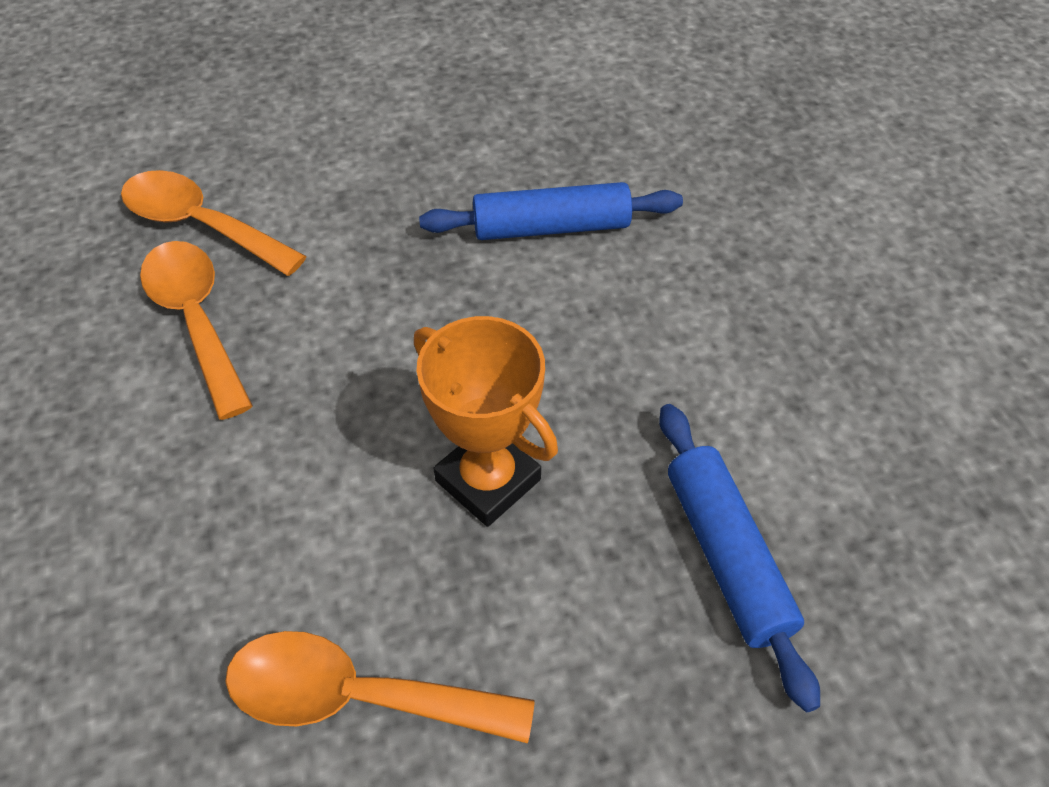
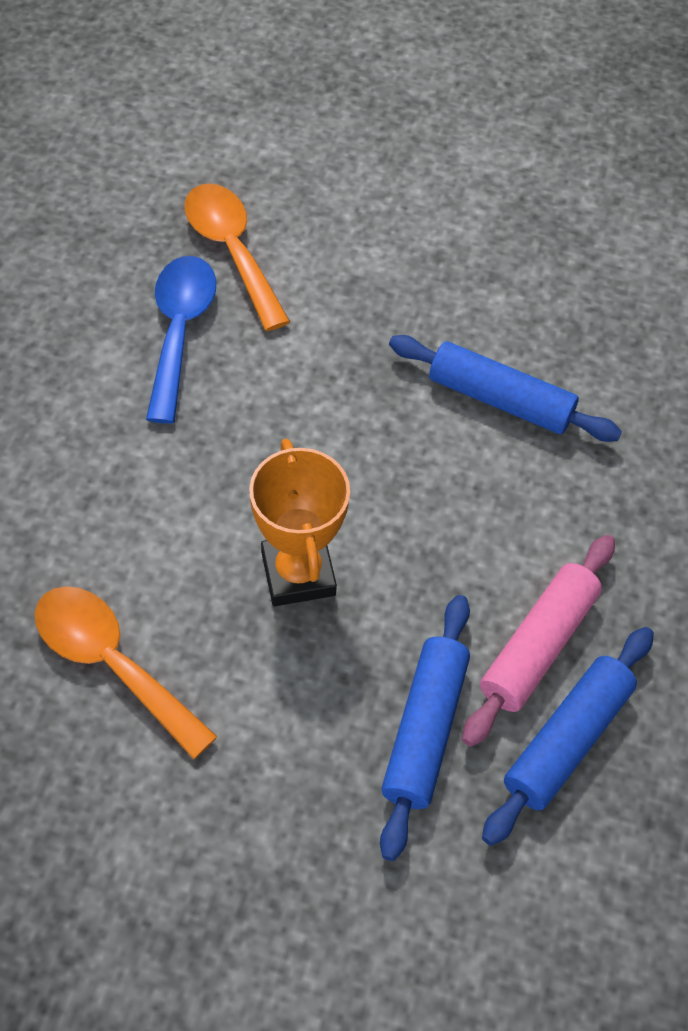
camera: 30 degrees right, 5 degrees up
orange spoon [140,241,253,420] -> blue spoon [146,256,216,424]
none -> pink rolling pin [462,535,615,747]
none -> blue rolling pin [482,627,654,846]

